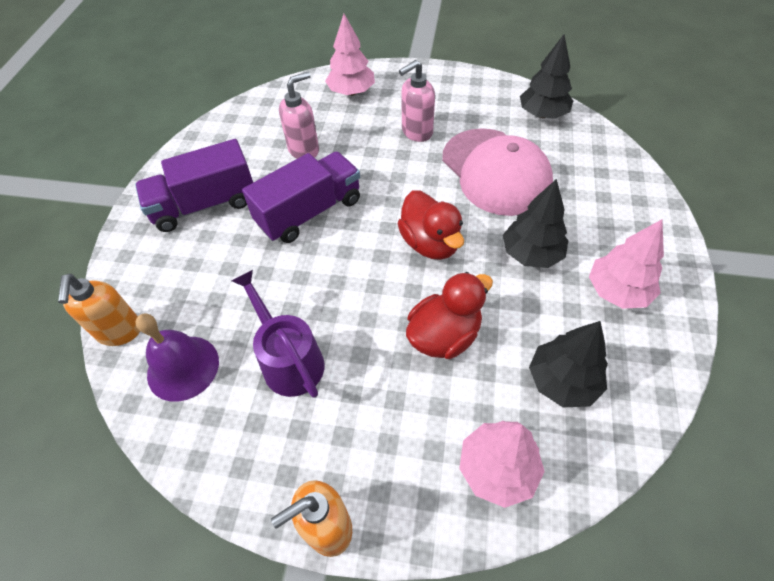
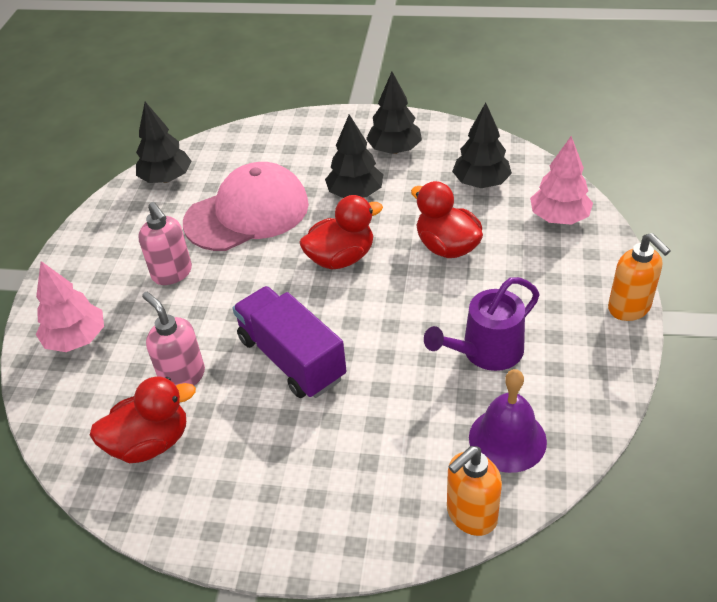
camera: 90 degrees left, 10 degrees down
orange soap dispenser [58,274,140,346] -> orange soap dispenser turned 150 degrees clockwise [447,446,502,536]
purple truck [135,139,253,232] -> none
pink tree [589,219,664,309] -> black tree [366,72,422,154]
none -> red duck [89,377,196,463]

